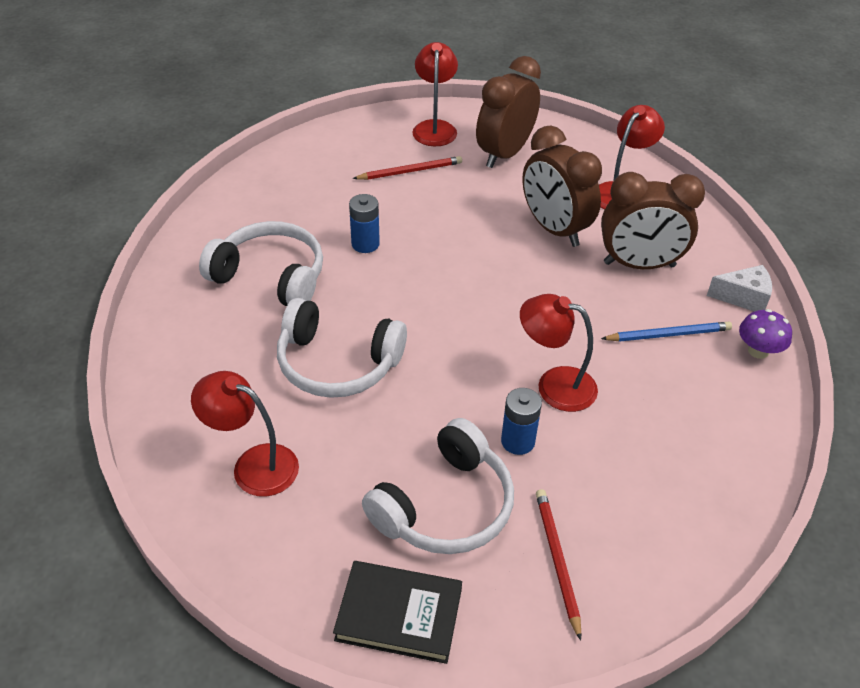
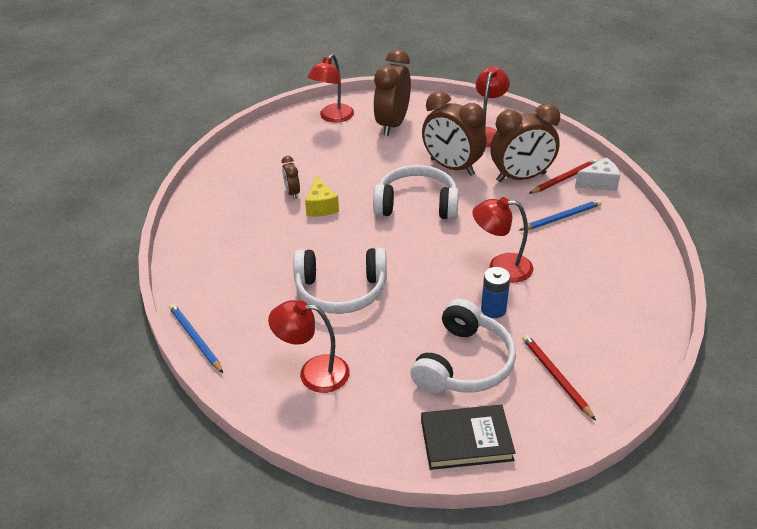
camera: 15 degrees left, 5 degrees down
white headphones [199,221,323,306] -> white headphones moved to [373,165,459,220]
blue battery [349,194,380,253] -> yellow cheese [305,176,339,216]
red pencil [352,156,462,180] -> red pencil moved to [529,159,598,194]
red lamp [412,42,458,146] -> red lamp turned 135 degrees counterclockwise [308,54,354,122]
purple mushroom [739,309,792,359] -> none
none -> blue pencil [169,303,223,373]
none -> brown clock [282,156,300,199]

